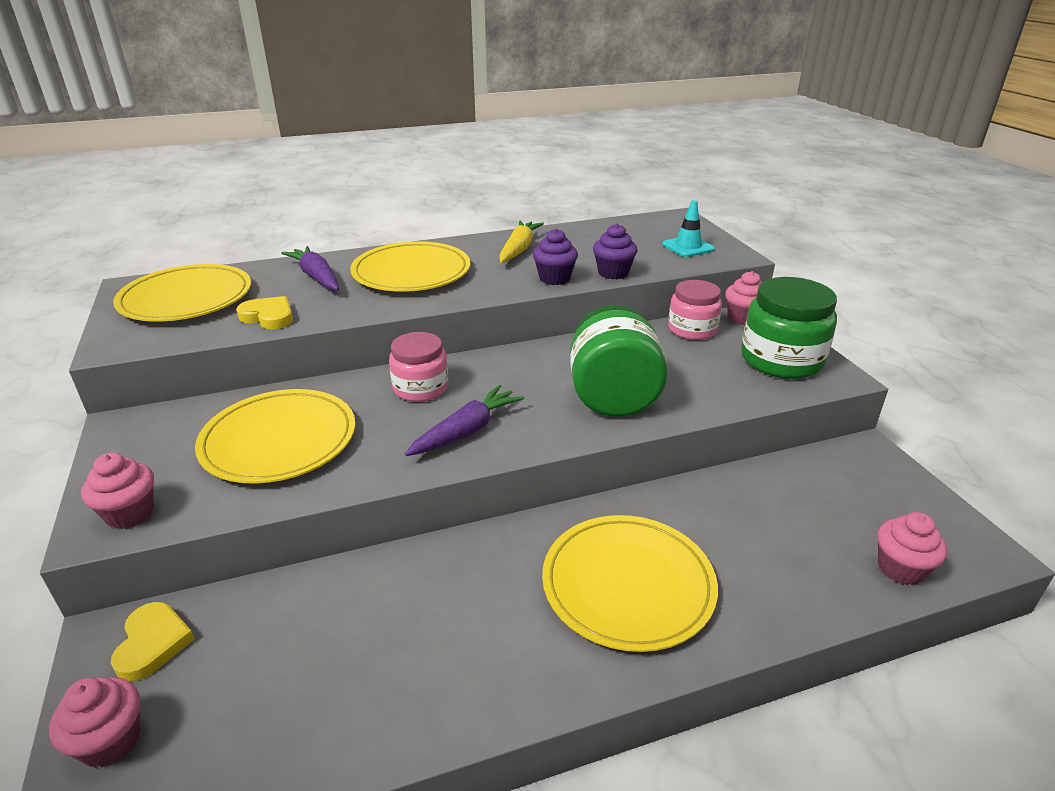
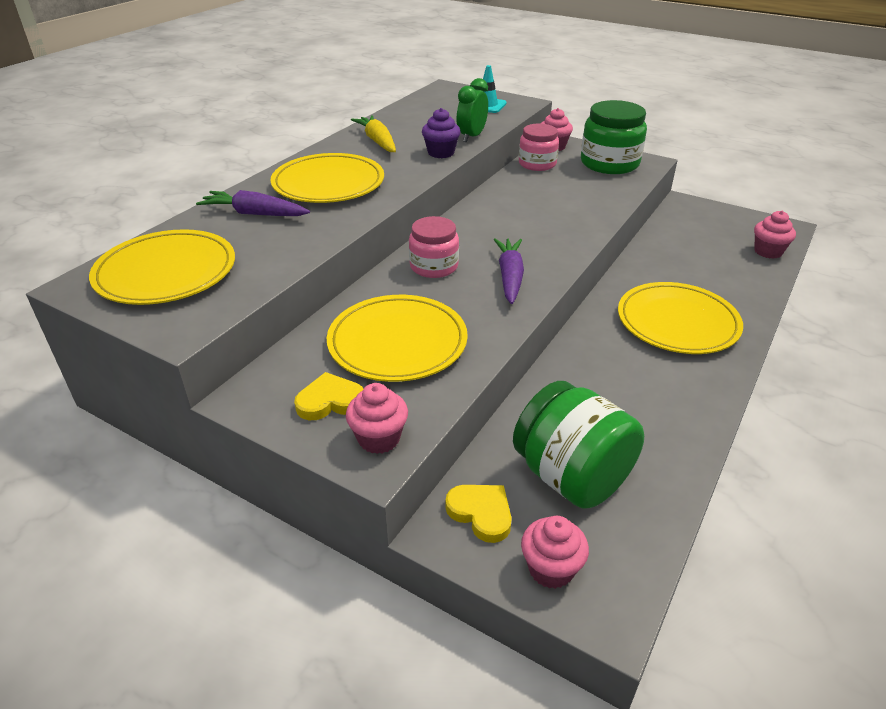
camera: 40 degrees left, 5 degrees up
yellow heart [236,296,293,329] -> yellow heart moved to [294,372,363,420]
green jar [570,305,668,417] -> green jar moved to [513,381,644,509]
purple cupcake [593,223,638,279] -> green clock [457,78,488,142]

